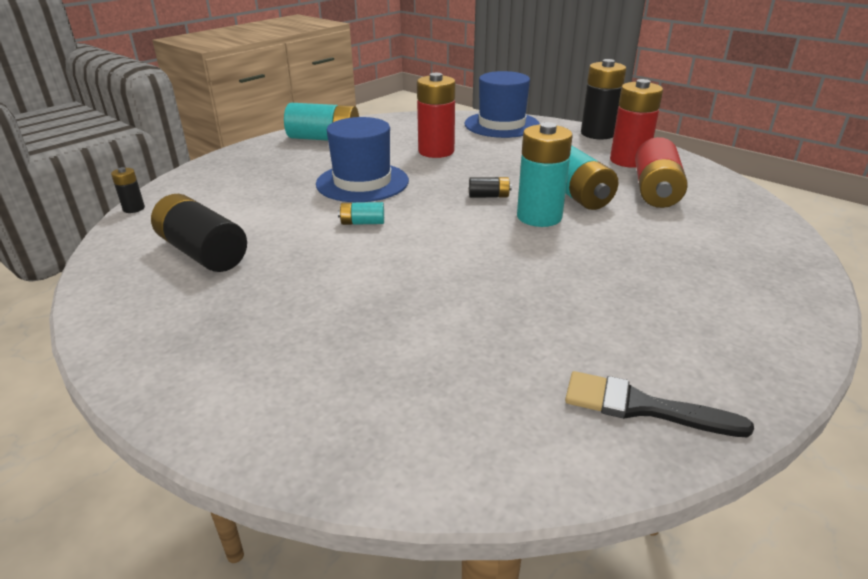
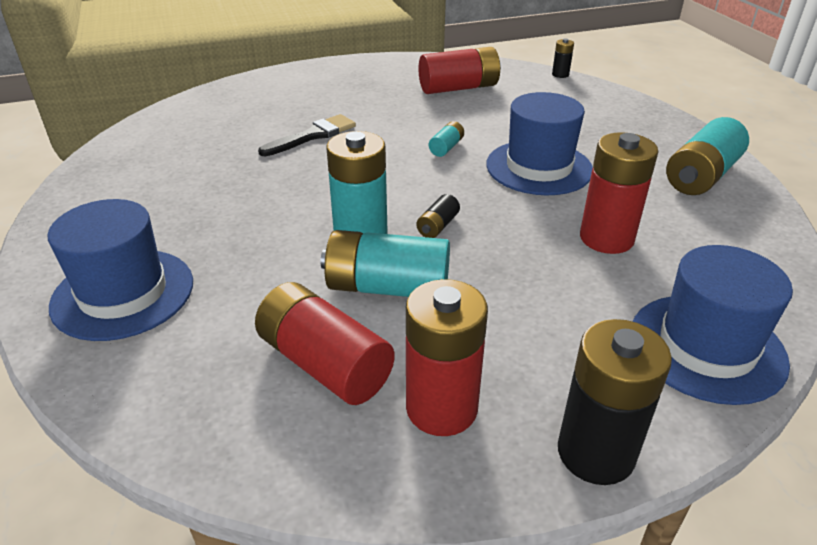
camera: 120 degrees right, 5 degrees up
black battery [151,194,247,272] -> red battery [418,47,501,94]
black brush [565,371,754,437] -> black brush moved to [258,114,356,156]
none -> blue hat [48,199,193,341]

